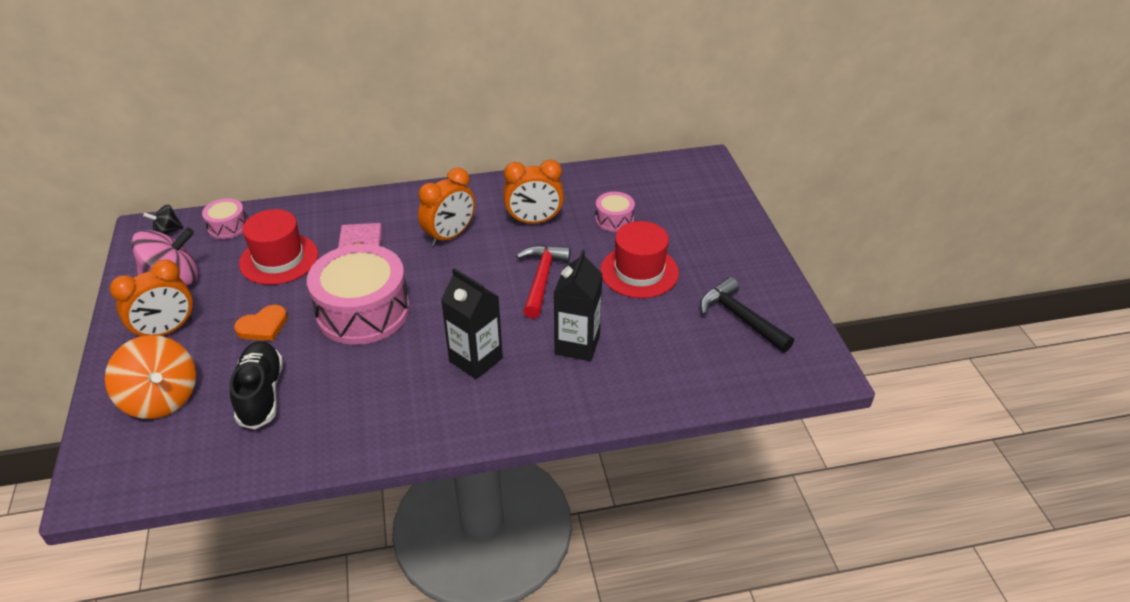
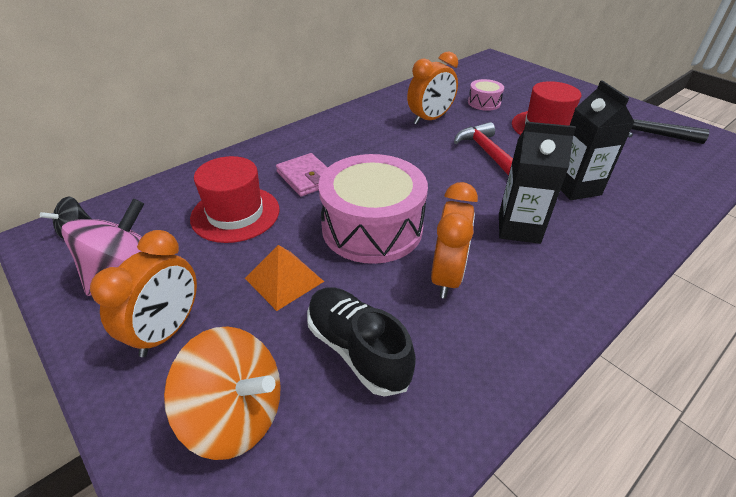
camera: 30 degrees left, 0 degrees up
pink drum [202,198,247,239] -> none
orange heart [234,305,288,341] -> orange pyramid [245,245,324,311]
orange clock [418,168,475,246] -> orange clock moved to [431,182,478,298]

